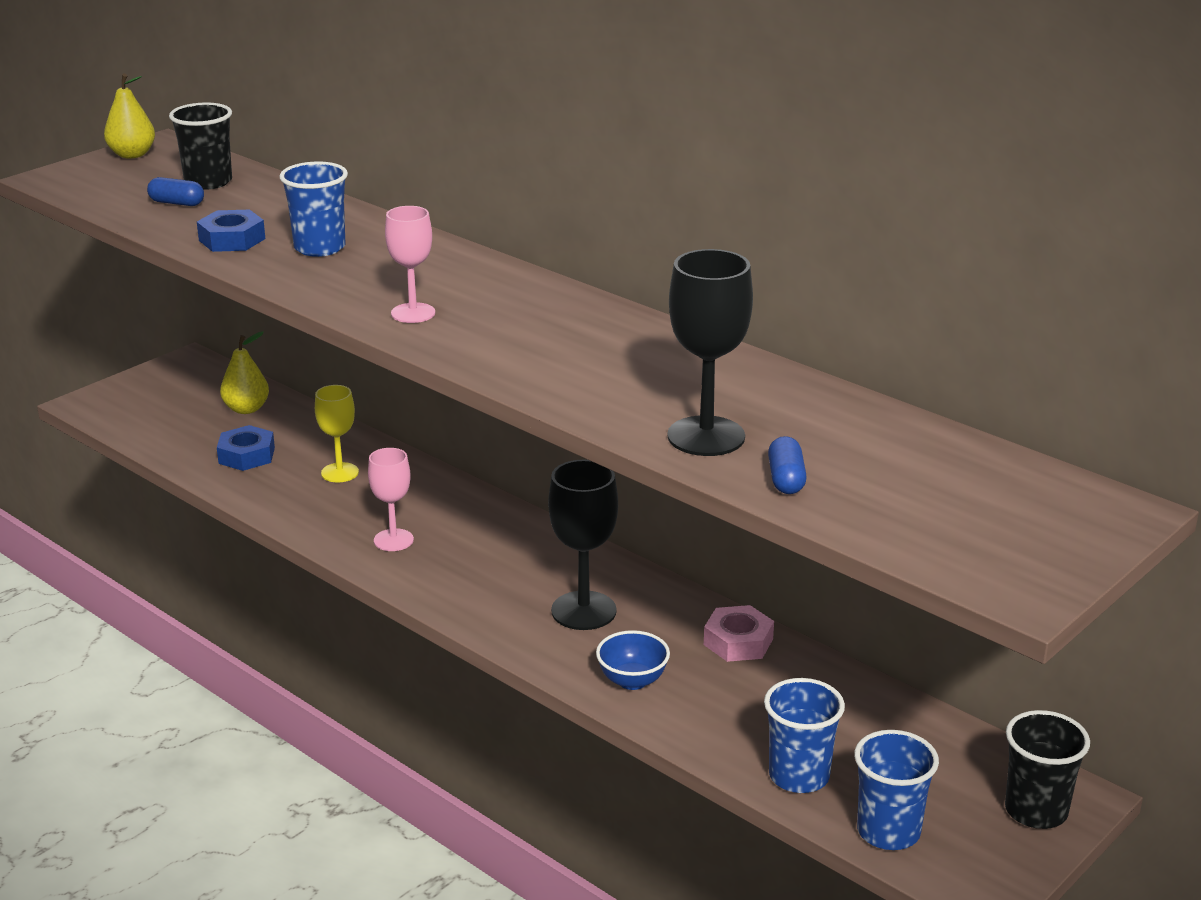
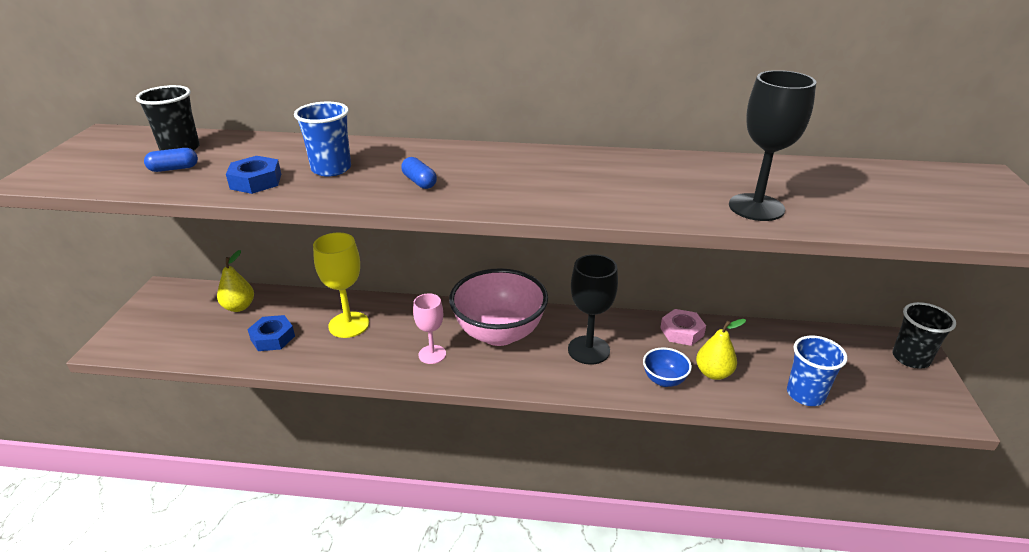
camera: 35 degrees left, 5 degrees up
yellow pear [104,74,155,159] -> yellow pear moved to [696,319,746,380]
yellow goblet [315,385,359,483] -> yellow goblet [313,233,369,338], size x1.54
pink goblet [385,206,435,323] -> none
blue capsule [768,436,807,494] -> blue capsule moved to [401,157,437,189]
blue cup [854,730,939,850] -> none
none -> pink bowl [449,268,548,346]

